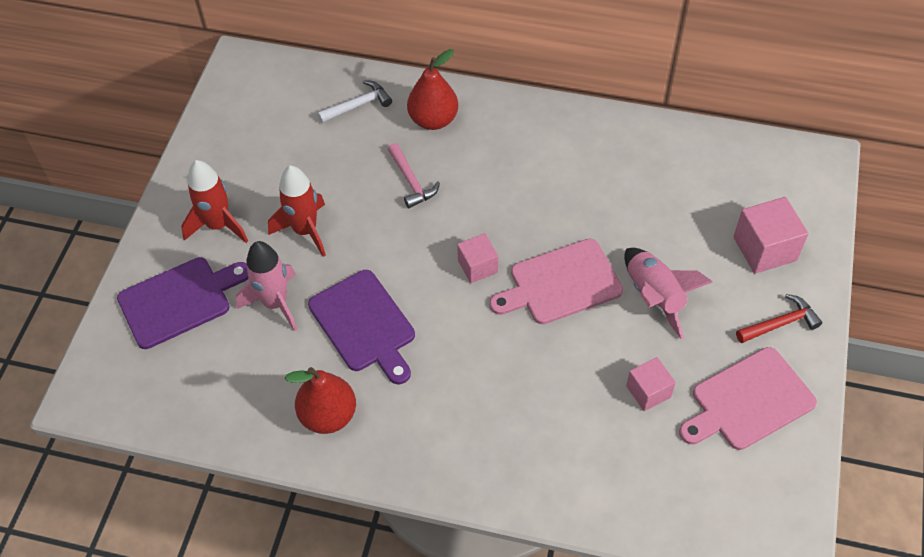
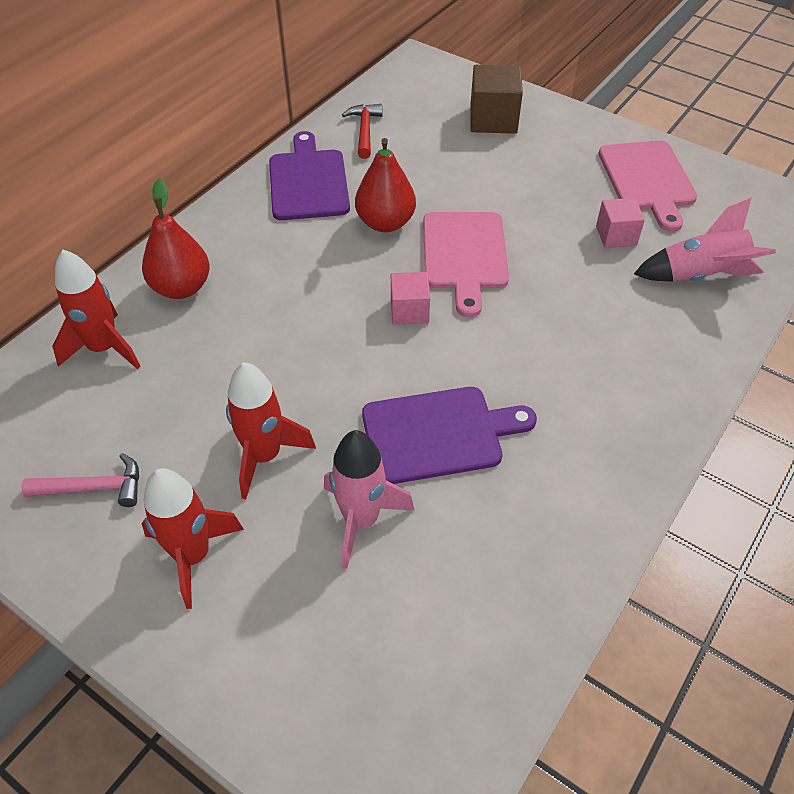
camera: 70 degrees left, 5 degrees down
purple cutting board [117,257,249,349] -> purple cutting board moved to [269,131,350,220]
red pear [285,367,356,434] -> red pear moved to [355,138,416,232]
white hammer [317,80,392,123] -> red rocket [52,250,141,369]
pink hammer [388,143,440,208] -> pink hammer moved to [22,453,139,507]
pink rocket [624,248,712,339] -> pink rocket moved to [634,198,776,282]
pink cube [733,197,808,274] -> brown cube [470,65,523,134]
red hammer [736,294,822,343] -> red hammer moved to [342,104,383,159]

